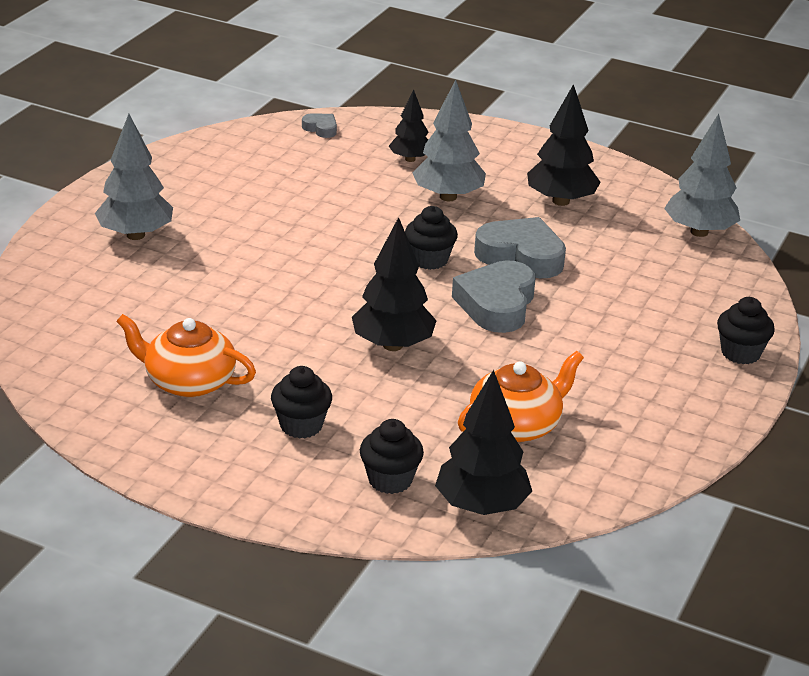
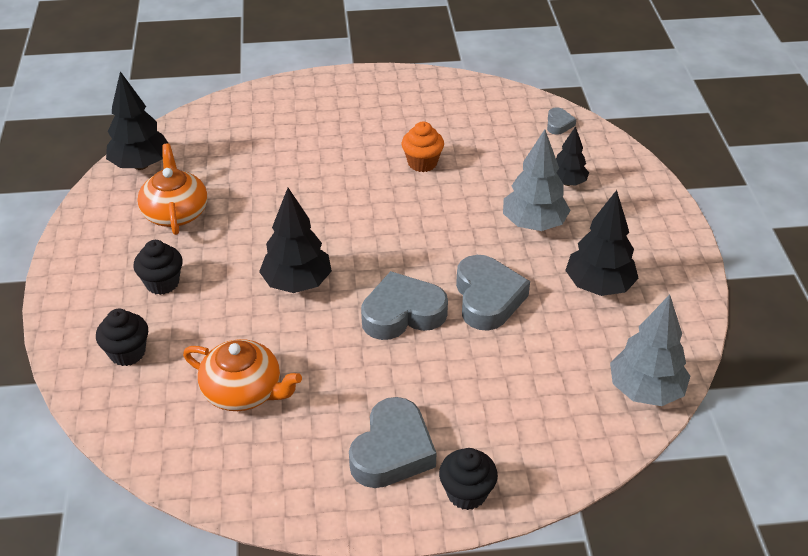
camera: 60 degrees right, 10 degrees up
grey tree [95,114,173,240] -> none
black cupcake [405,206,458,270] -> none
black tree [435,370,532,515] -> black tree moved to [106,71,169,170]
none -> grey heart [349,397,436,488]
none -> orange cupcake [402,121,444,172]

